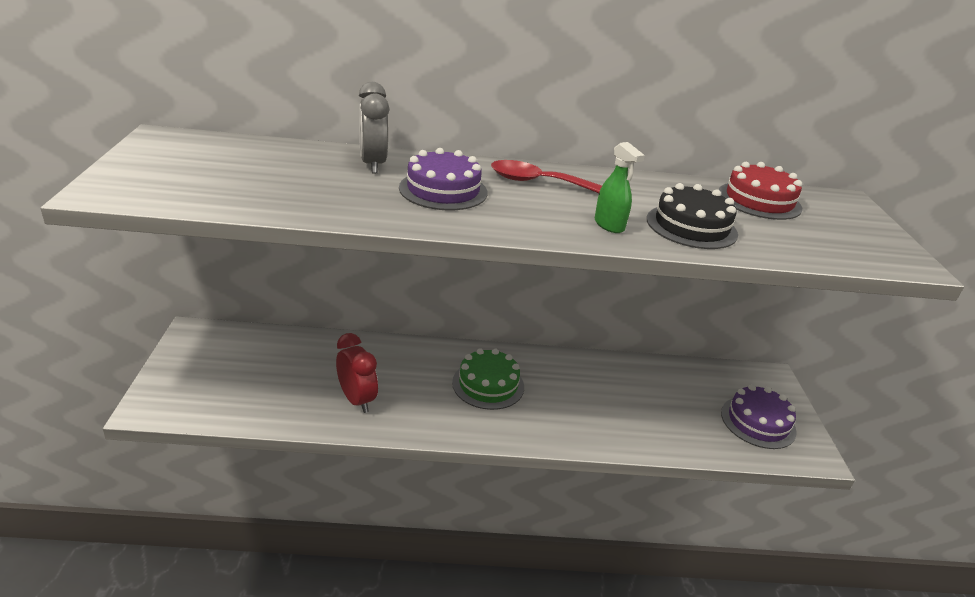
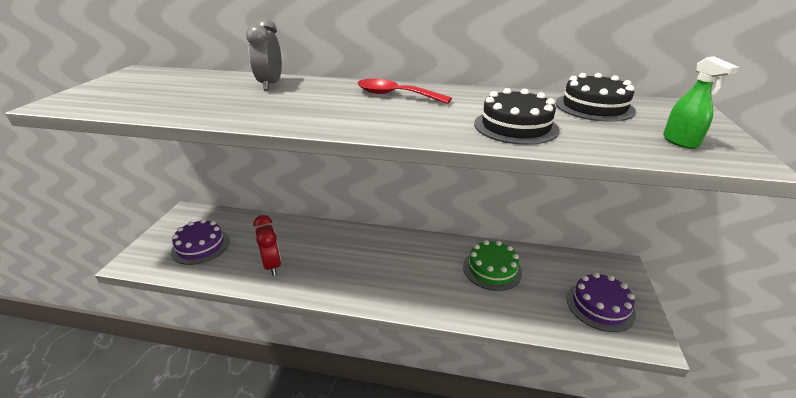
camera: 15 degrees right, 0 degrees up
purple cake [399,148,487,210] -> purple cake moved to [171,219,229,265]
green cake [452,348,524,410] -> green cake moved to [463,240,522,291]
green spray bottle [595,142,645,233] -> green spray bottle moved to [663,57,739,149]
red cake [719,162,802,220] -> black cake [555,73,636,122]

